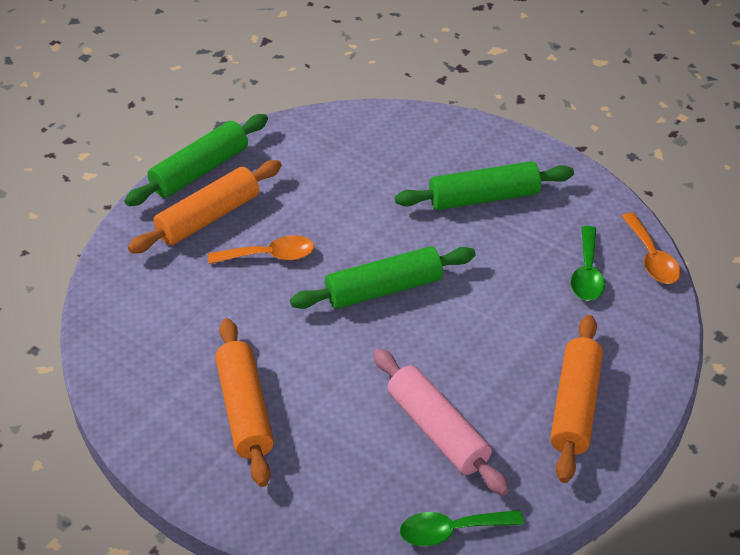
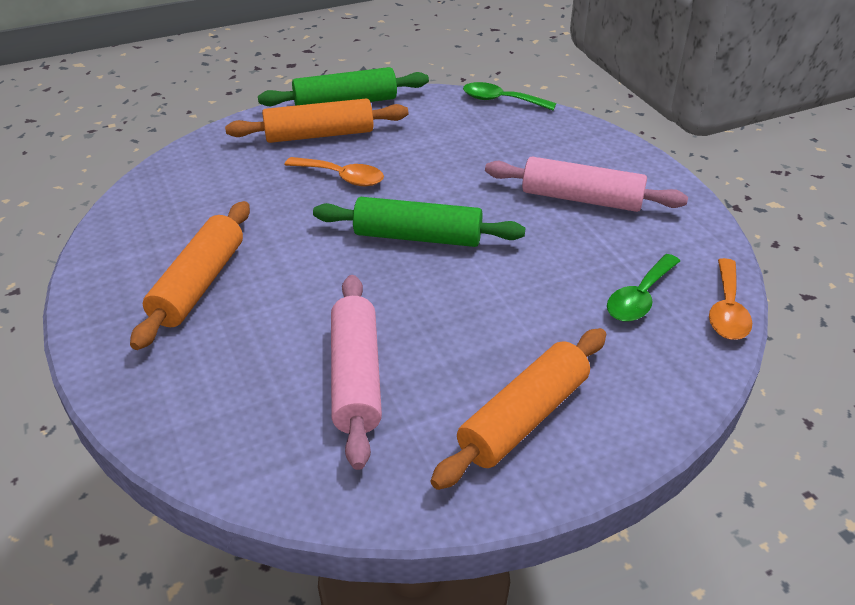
camera: 30 degrees right, 5 degrees down
green rolling pin [395,161,574,210] -> pink rolling pin [485,157,688,212]
green spoon [400,510,524,546] -> green spoon moved to [463,82,556,110]

